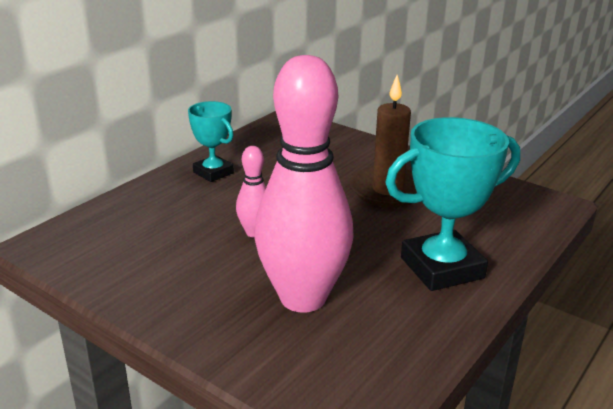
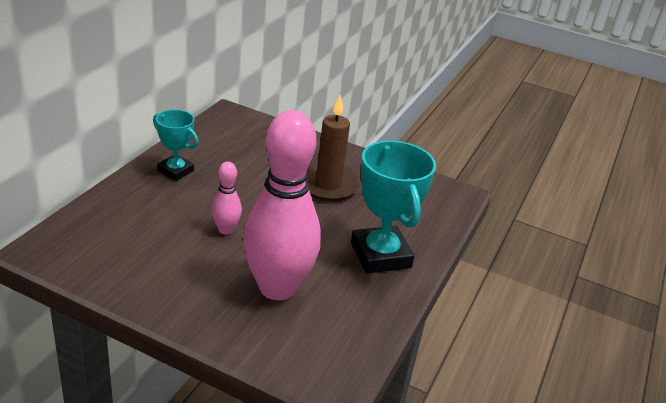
camera: 15 degrees left, 5 degrees up
turquoise trophy [385,117,520,291] -> turquoise trophy turned 75 degrees counterclockwise [351,141,436,274]

